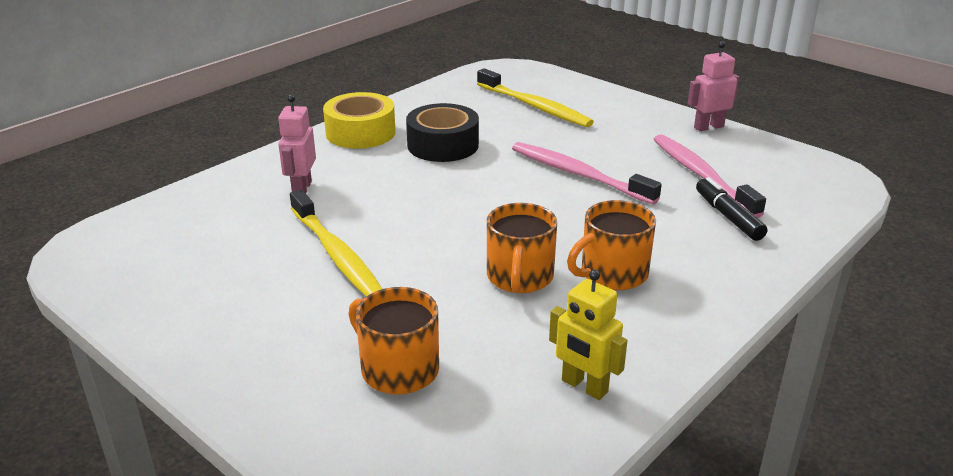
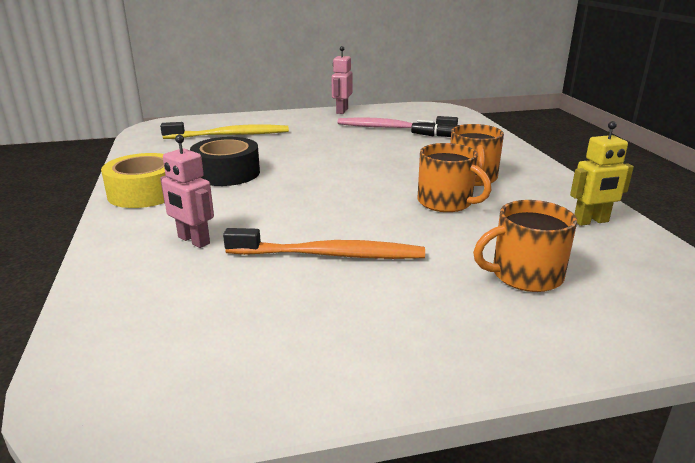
camera: 55 degrees left, 5 degrees down
yellow toothbrush [290,190,382,297] -> orange toothbrush [223,228,425,259]
pink toothbrush [512,142,662,204] -> none

